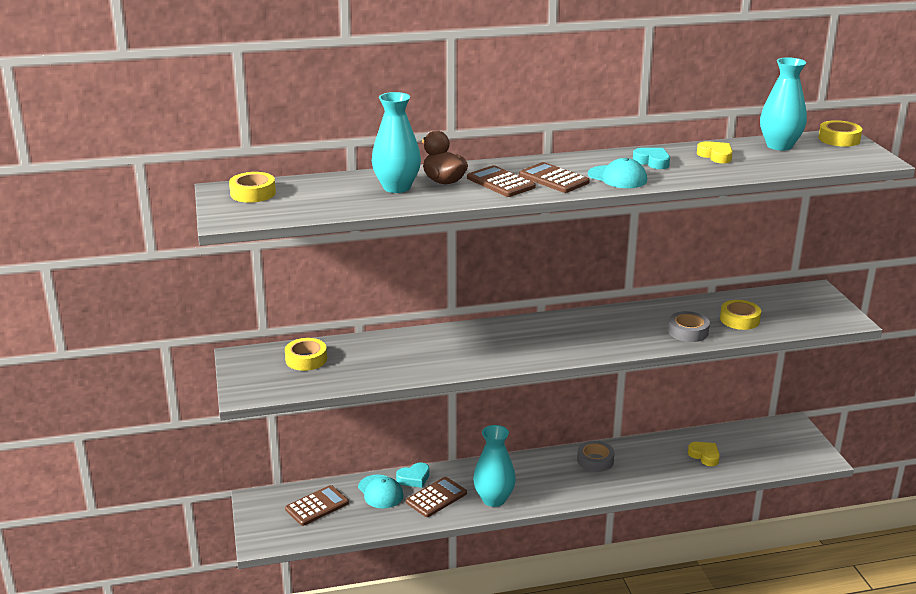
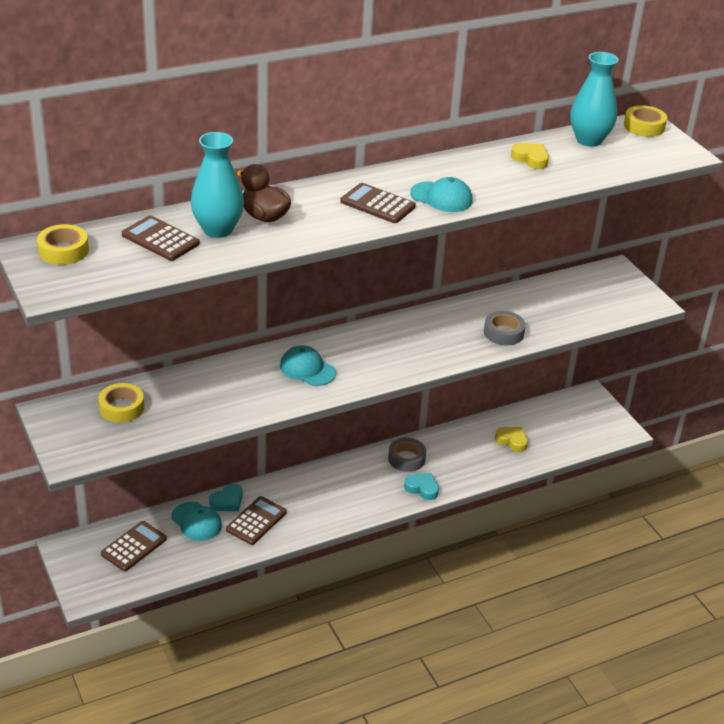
camera: 15 degrees left, 10 degrees up
brown calculator [467,165,536,197] -> brown calculator moved to [122,215,200,261]
turquoise vase [473,425,516,507] -> none
turquoise heart [633,148,670,169] -> turquoise heart moved to [404,473,439,500]
yellow tape [720,300,761,330] -> none
none -> turquoise cap [280,345,336,386]

